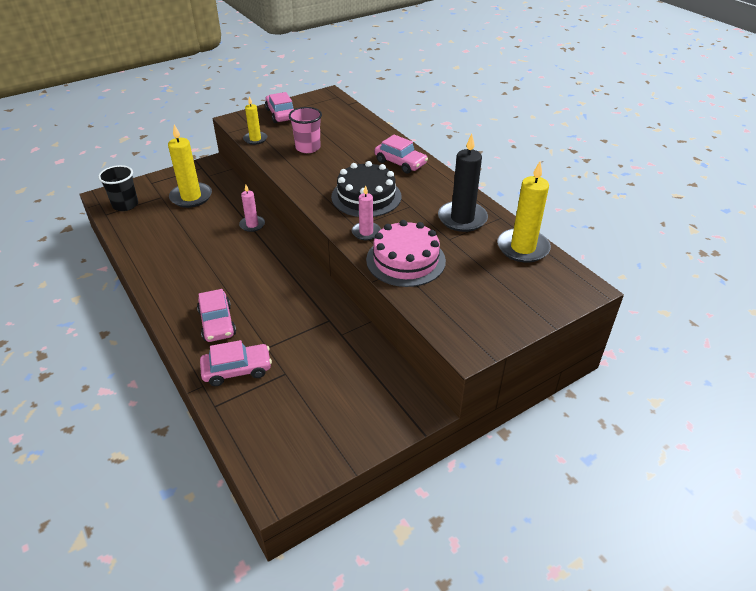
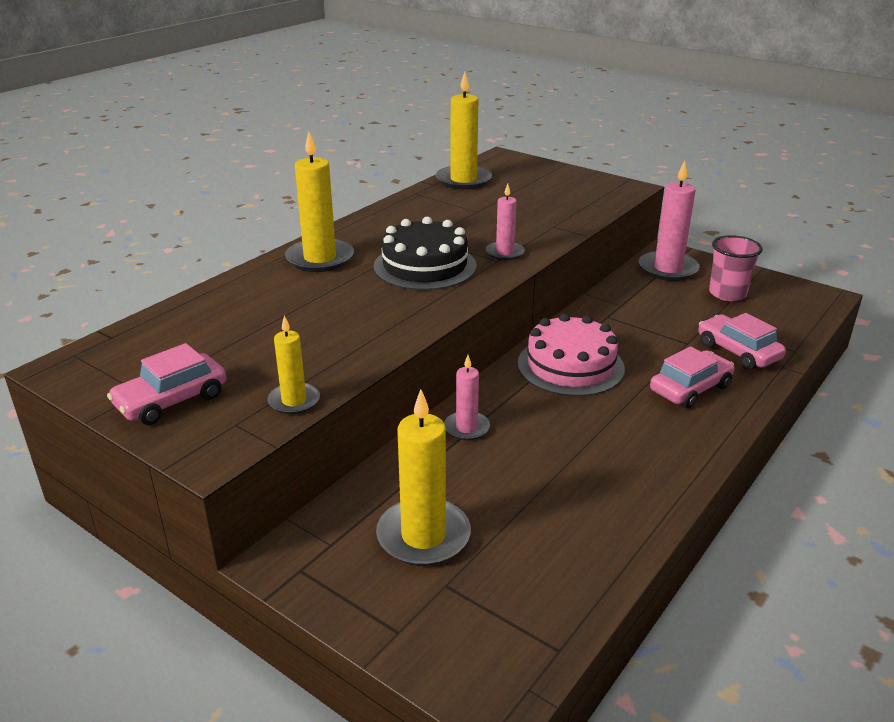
camera: 110 degrees left, 10 degrees down
black cup [98,165,138,211] -> none
pink cup [289,107,322,153] -> pink cup moved to [709,235,763,301]
pink cake [366,220,446,287] -> pink cake moved to [517,313,625,397]
pink car [375,135,428,174] -> yellow candle [285,132,354,272]
black candle [438,134,488,232] -> none
none -> pink candle [639,160,700,281]

